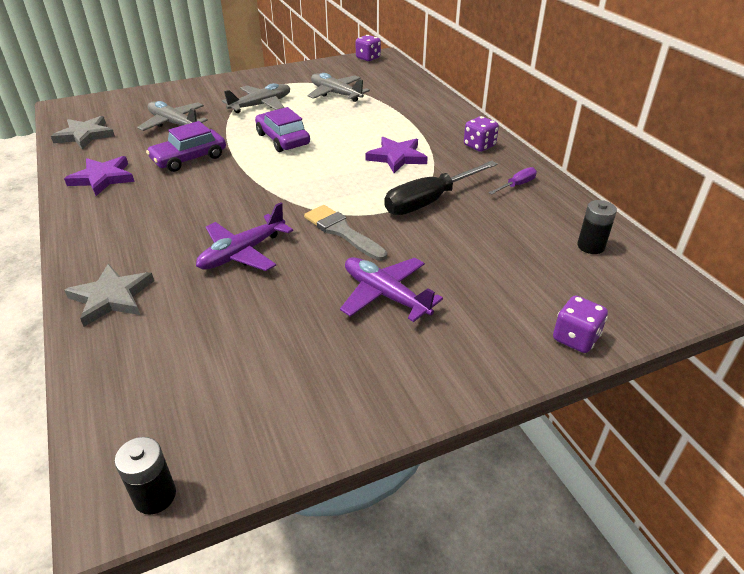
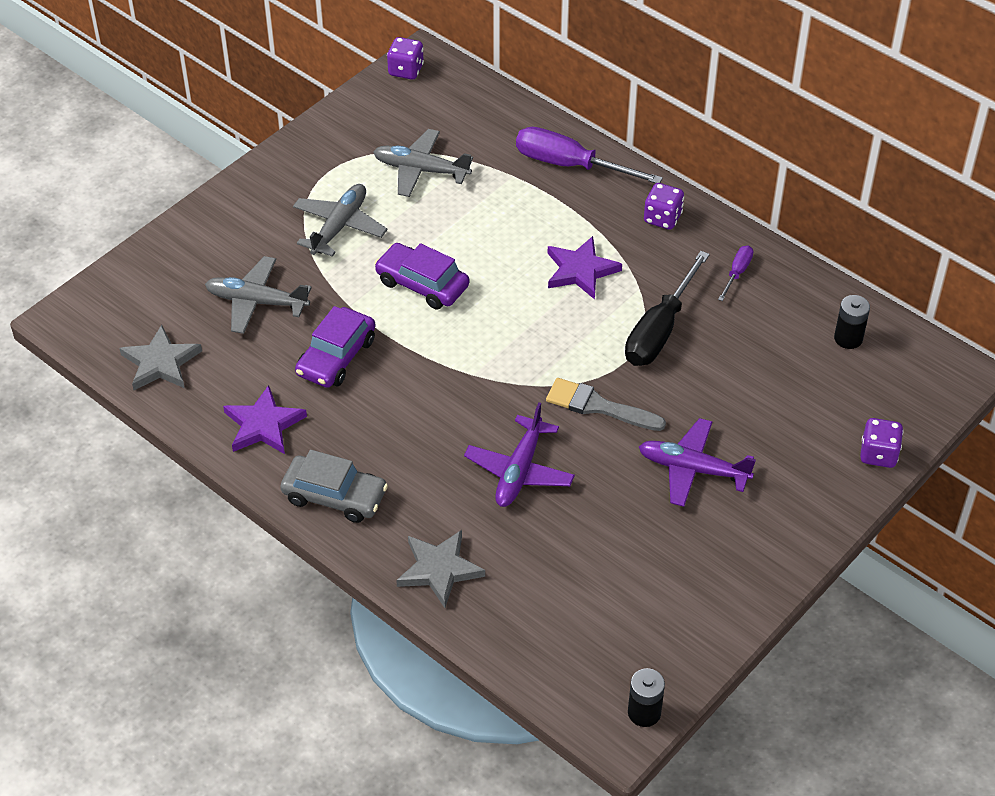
camera: 25 degrees left, 10 degrees up
none -> grey car [280,450,388,523]
none -> purple screwdriver [516,127,663,183]

